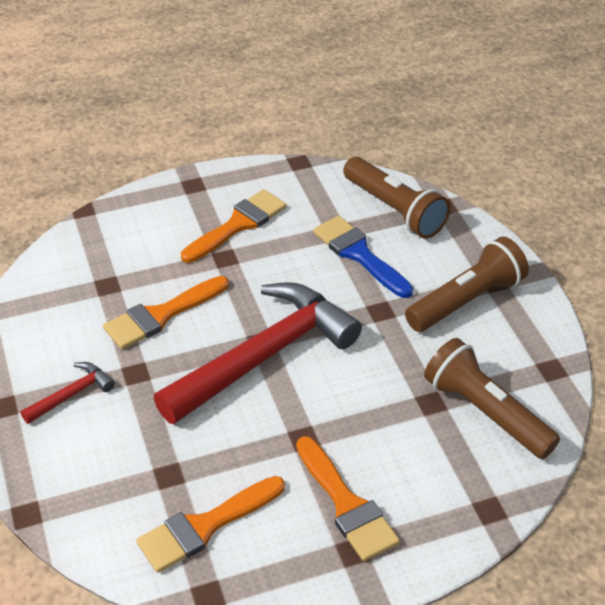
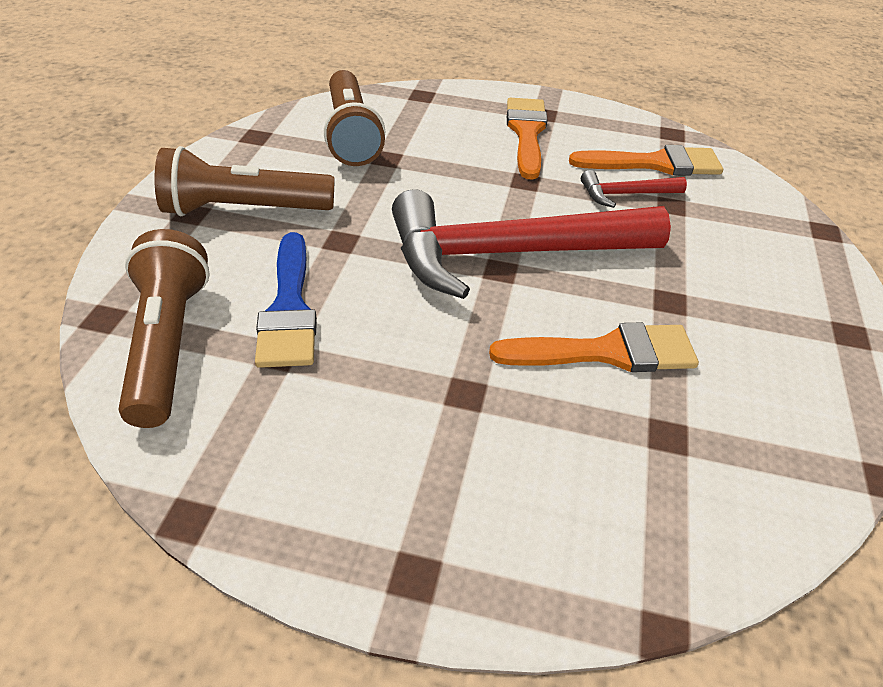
camera: 150 degrees left, 0 degrees up
red hammer [20,362,115,424] -> red hammer moved to [581,170,687,208]
orange brush [181,189,286,263] -> none

